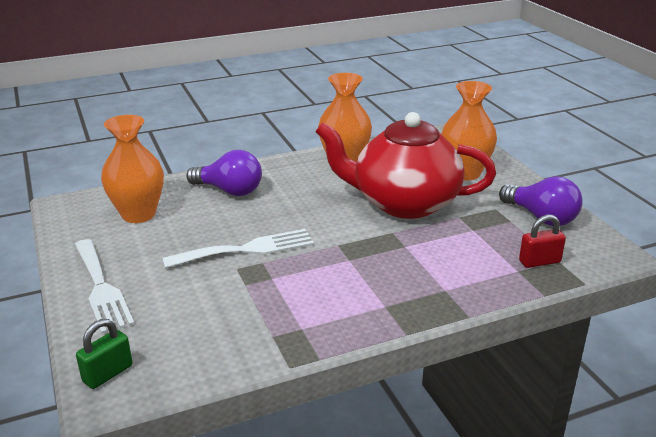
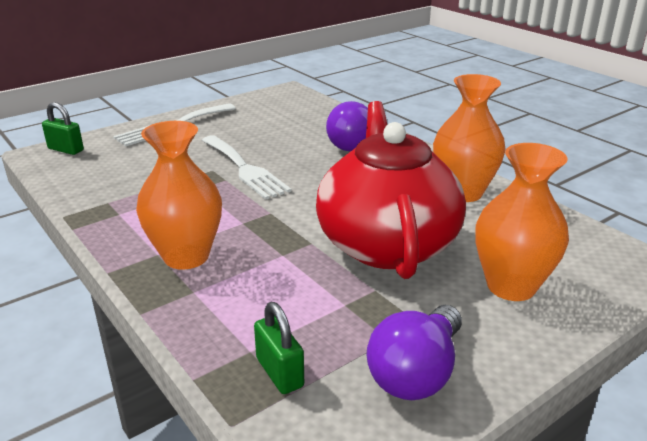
camera: 75 degrees right, 0 degrees up
orange vase [101,115,164,223] -> orange vase moved to [136,121,222,270]
red padlock [519,215,566,268] -> green padlock [254,302,304,394]

